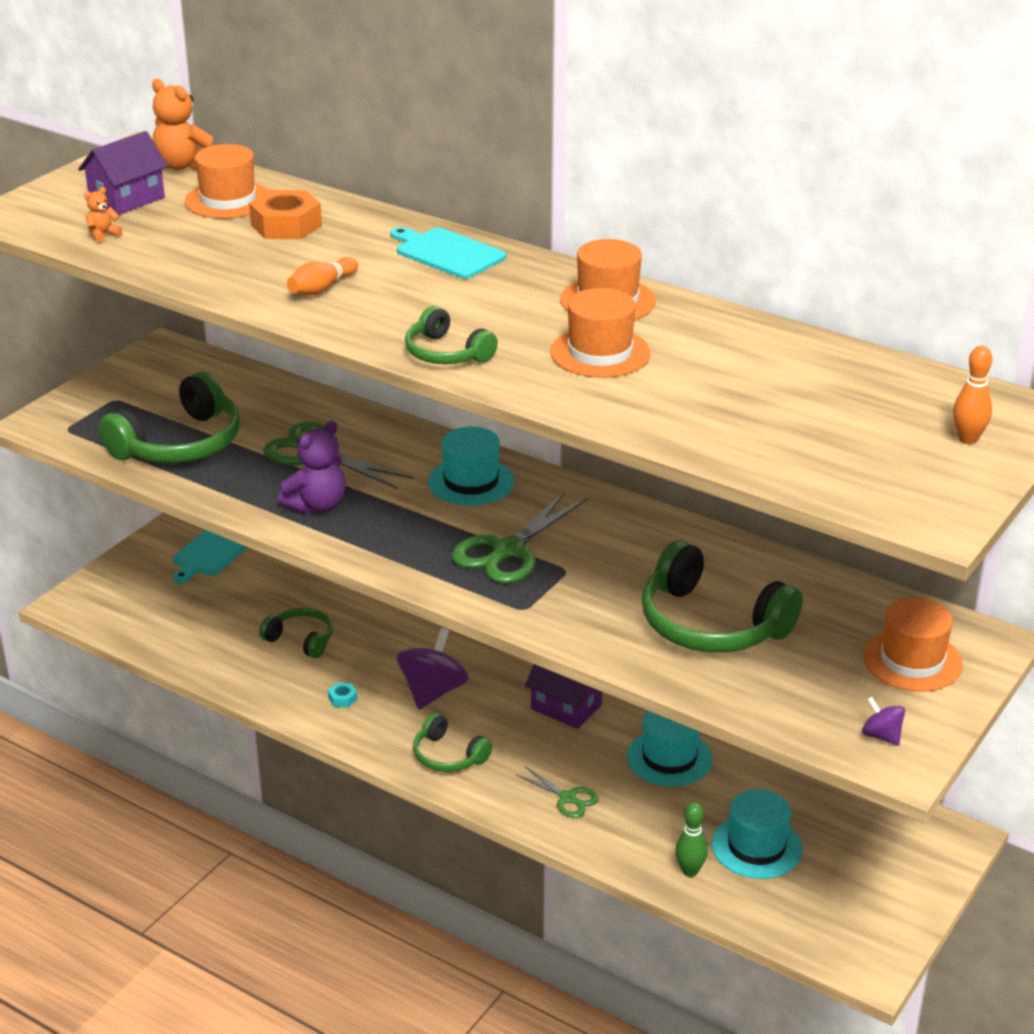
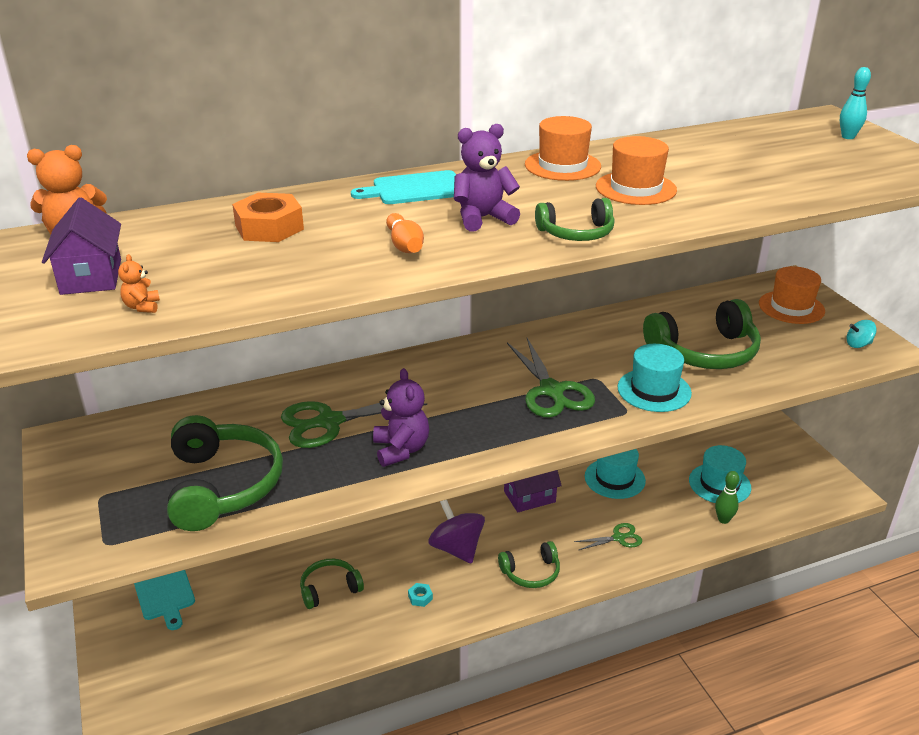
camera: 55 degrees left, 0 degrees up
orange hat [185,144,269,218] -> none
turquoise hat [428,427,514,505] -> turquoise hat moved to [617,344,692,412]
purple spinning top [862,697,905,745] -> turquoise spinning top [846,320,877,348]
orange bowling pin [953,345,992,444] -> turquoise bowling pin [840,67,871,139]
none -> purple teddy bear [454,124,520,232]

